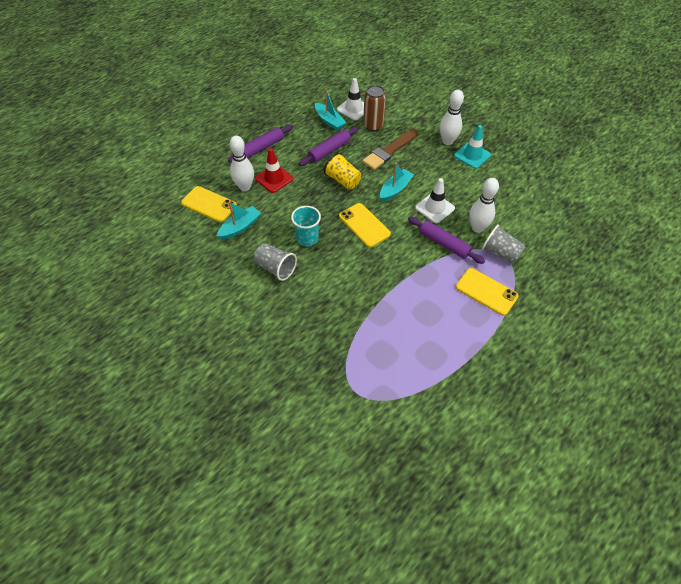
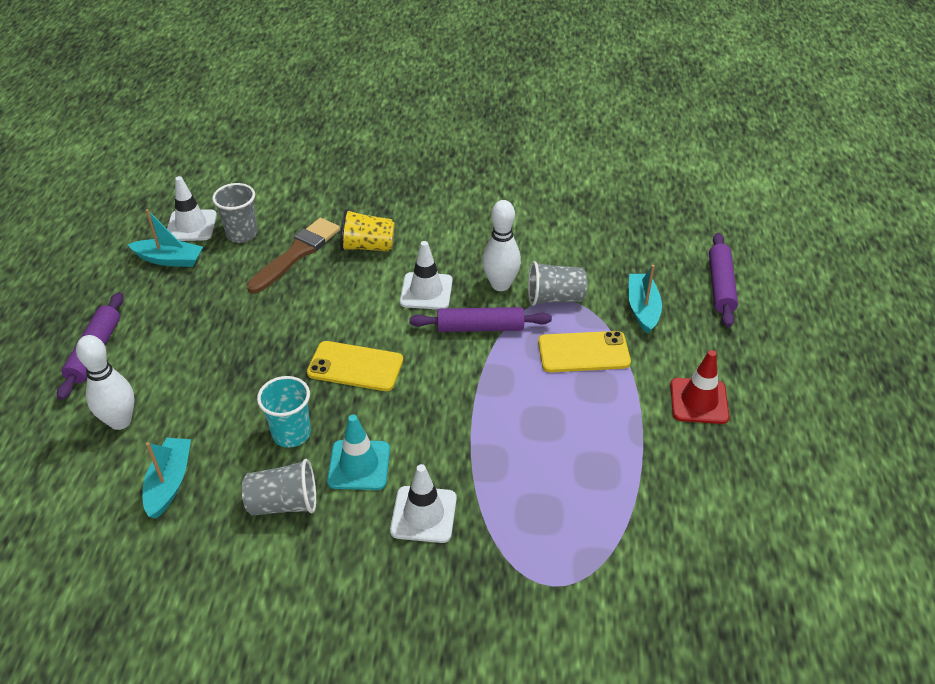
camera: 40 degrees left, 10 degrees down
yellow phone [181,186,237,222] -> none
red traffic cone [255,148,293,193] -> red traffic cone moved to [670,350,729,424]
purple rolling pin [299,127,359,166] -> purple rolling pin moved to [709,233,738,327]
yellow cup [324,153,361,190] -> yellow cup moved to [340,209,395,252]
brown brush [362,129,418,170] -> brown brush turned 150 degrees counterclockwise [246,218,340,294]
brown can [363,85,386,132] -> grey cup [212,183,258,243]
turquoise boat [380,163,415,202] -> turquoise boat moved to [628,265,662,334]
white bowling pin [440,90,464,145] -> none
turquoise traffic cone [454,125,491,169] -> turquoise traffic cone moved to [327,414,390,490]
none -> white traffic cone [390,464,457,543]

